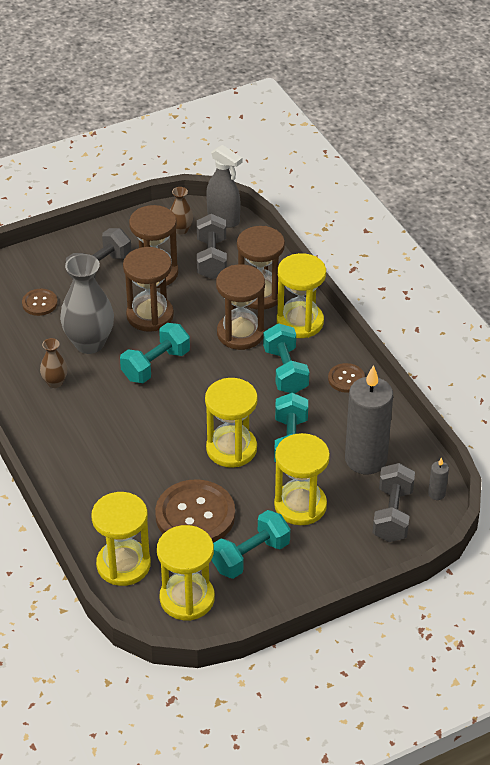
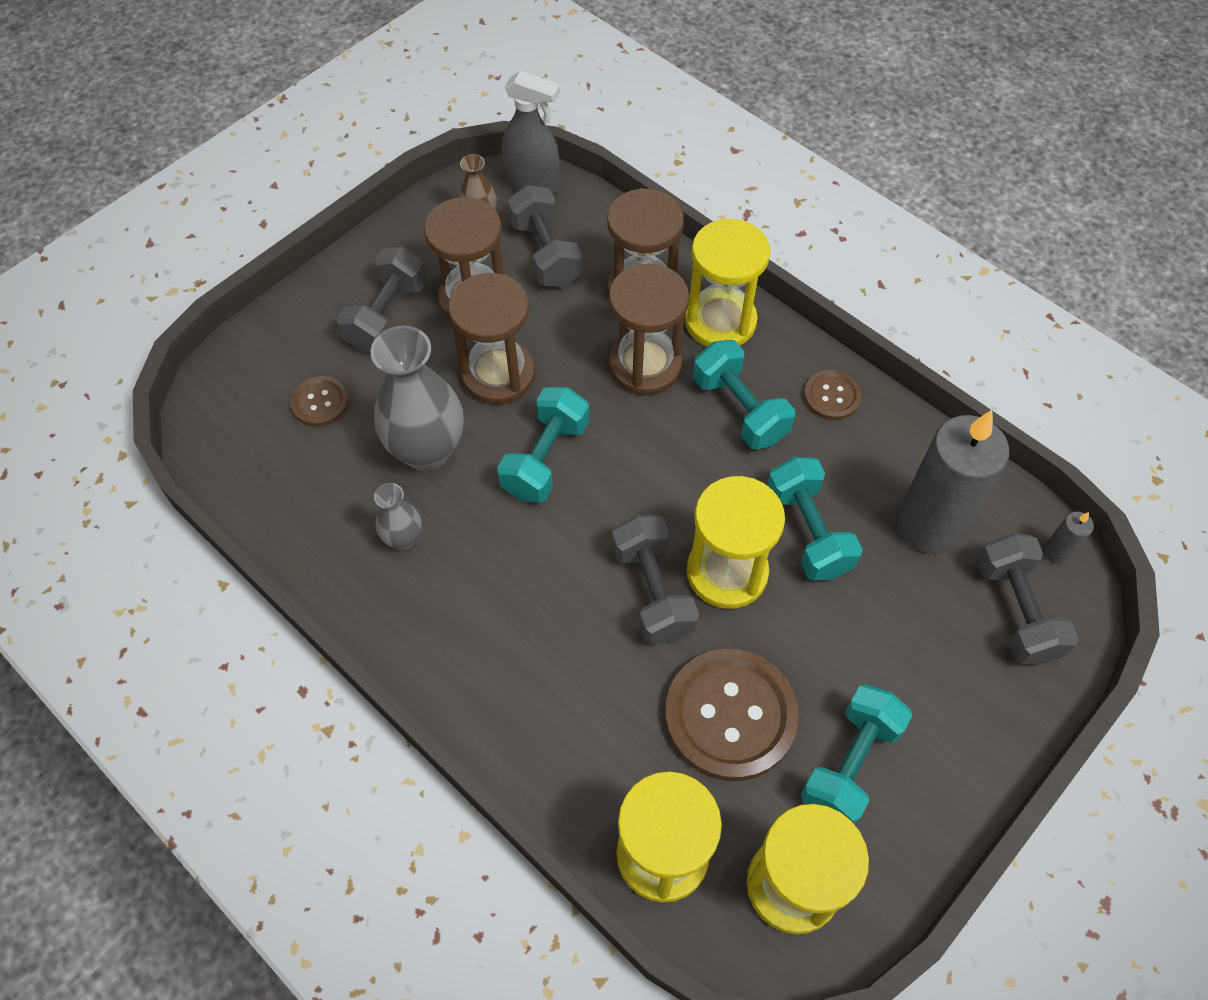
camera: 20 degrees left, 15 degrees up
brown vase [40,338,68,388] -> grey vase [374,483,422,550]
yellow hourglass [274,433,330,525] -> none
none -> grey dumbbell [612,515,699,644]

